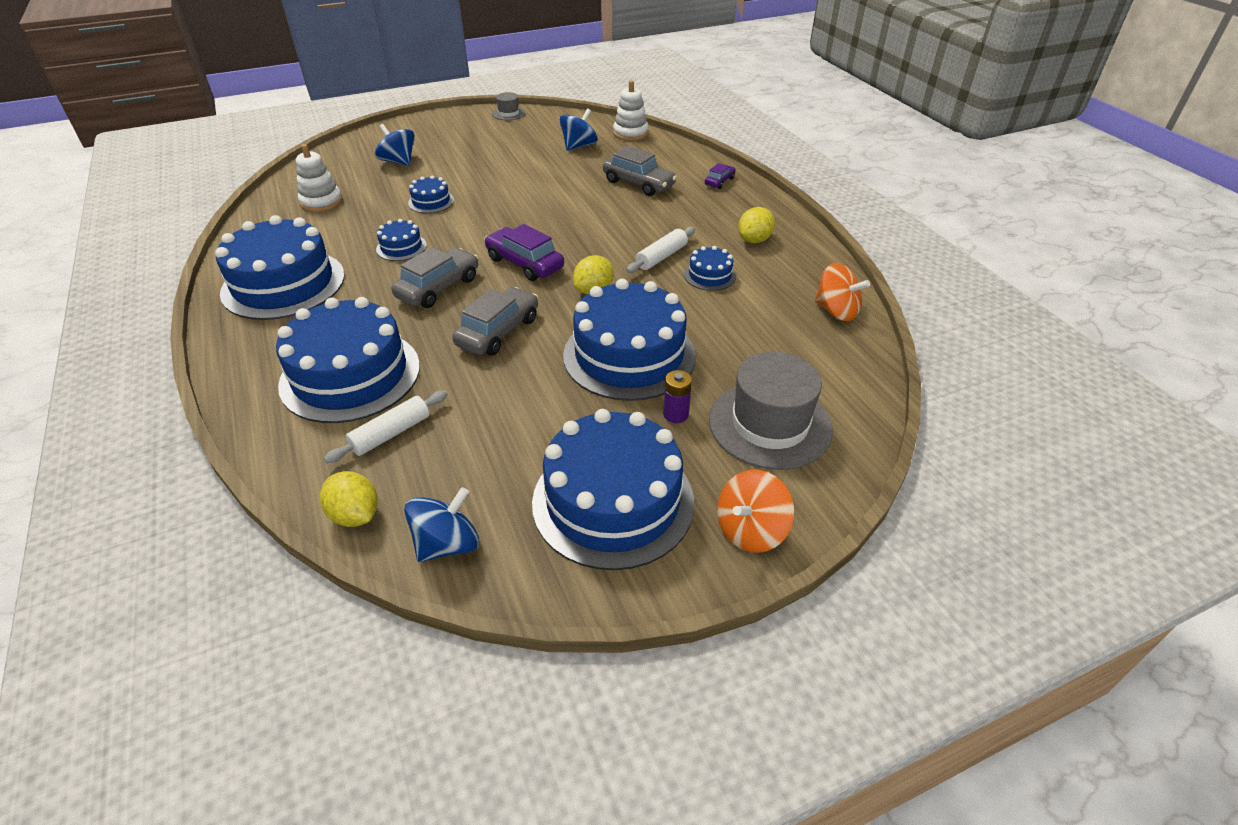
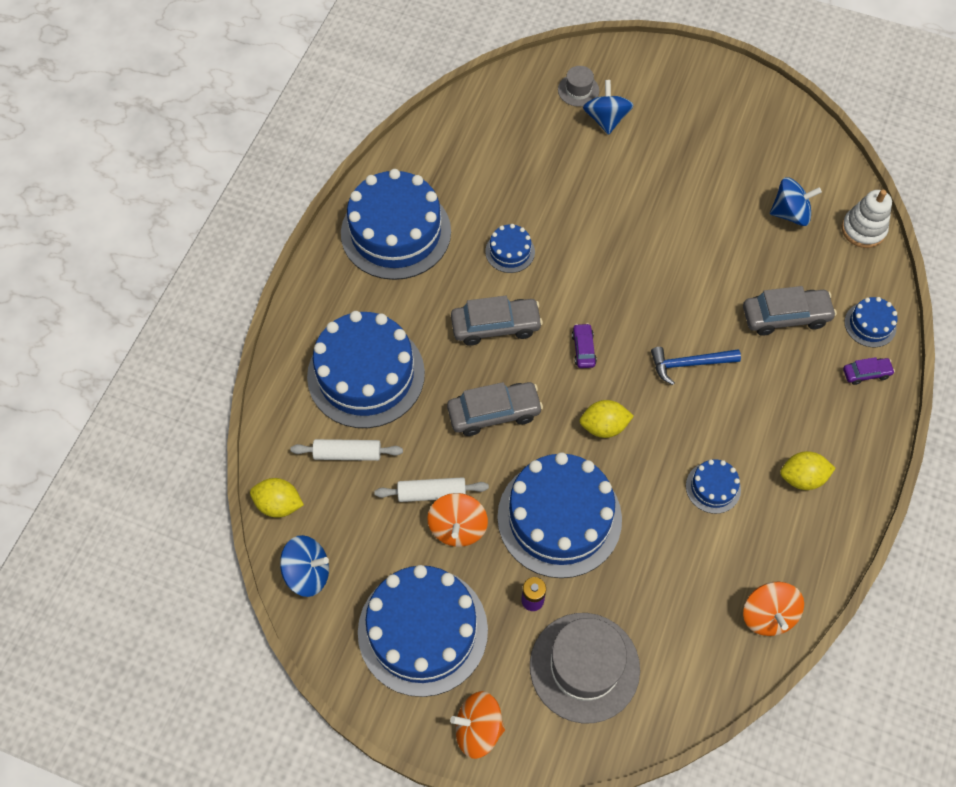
camera: 45 degrees right, 20 degrees up
white stacking toy [296,144,342,212] -> none
yellow lemon [320,471,378,527] -> yellow lemon turned 75 degrees counterclockwise [250,478,304,518]
blue cake [408,175,454,213] -> blue cake moved to [844,297,898,347]
purple car [484,224,564,281] -> purple car [572,323,597,368], size x0.54
grey hat [492,92,526,120] -> grey hat moved to [558,66,599,107]
grey car [603,146,677,196] -> grey car turned 90 degrees counterclockwise [743,286,837,336]
white rolling pin [626,227,695,273] -> white rolling pin moved to [374,477,489,502]
none -> orange spinning top [427,493,488,547]
none -> blue hammer [651,347,741,385]

